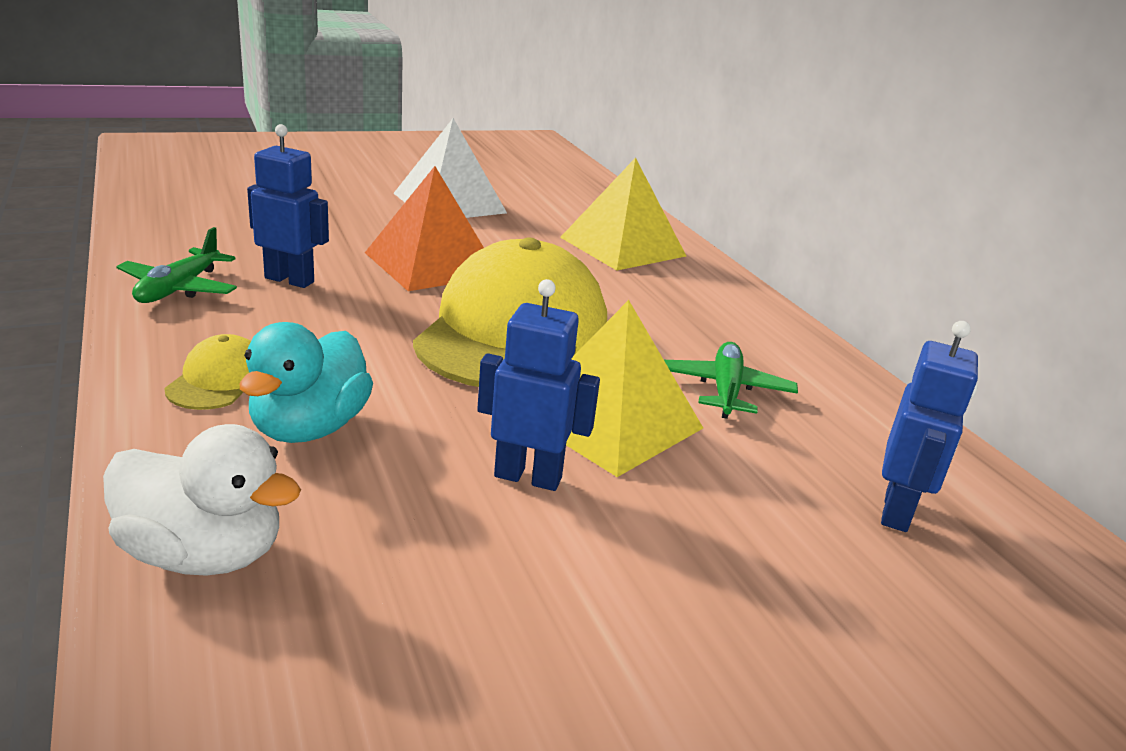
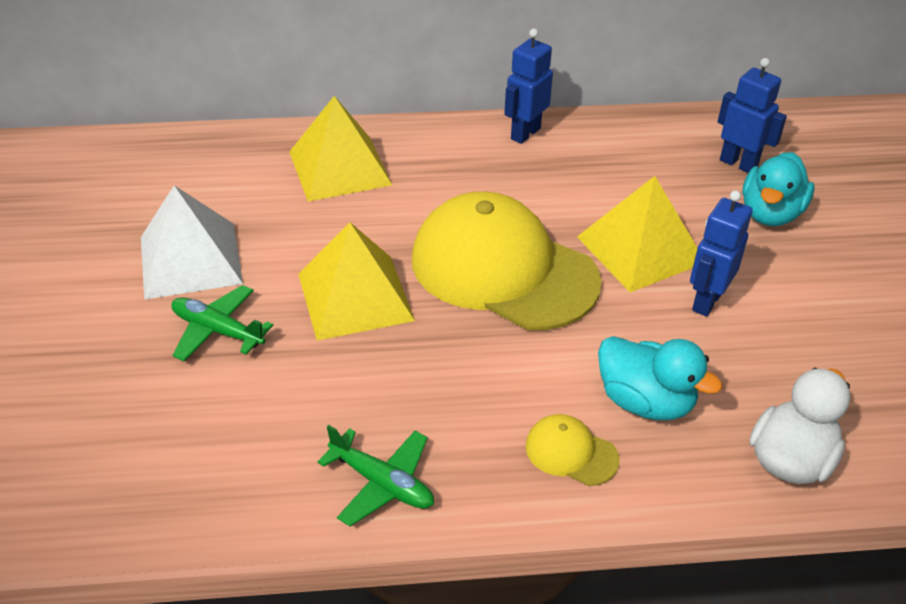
camera: 70 degrees left, 15 degrees up
blue robot [247,124,329,288] -> blue robot moved to [504,29,553,144]
orange pyramid [365,166,484,291] -> yellow pyramid [298,222,415,341]
green plane [664,342,798,419] -> green plane moved to [171,285,273,362]
none -> turquoise duck [742,152,814,226]

